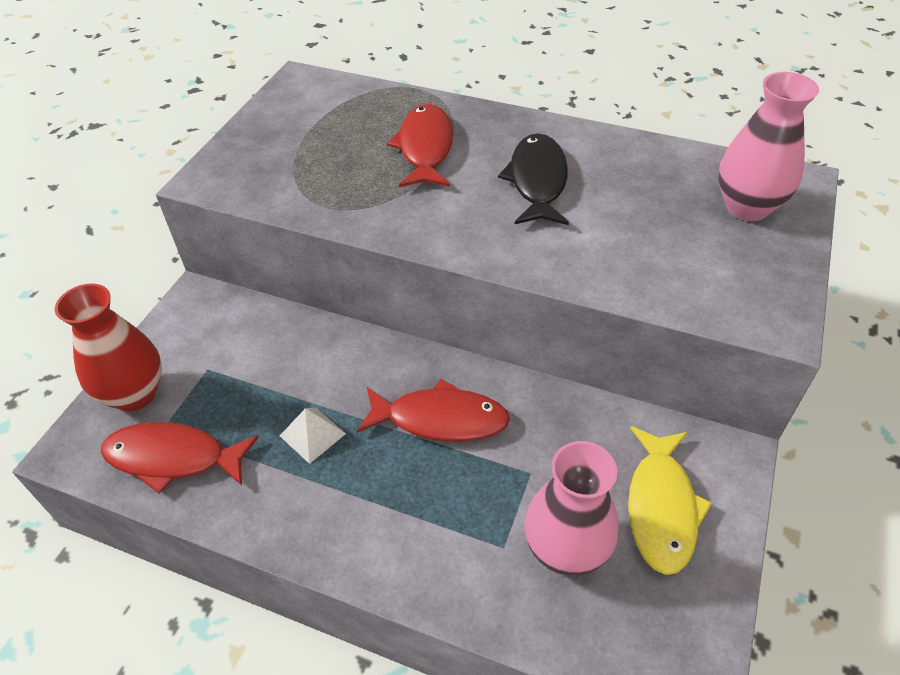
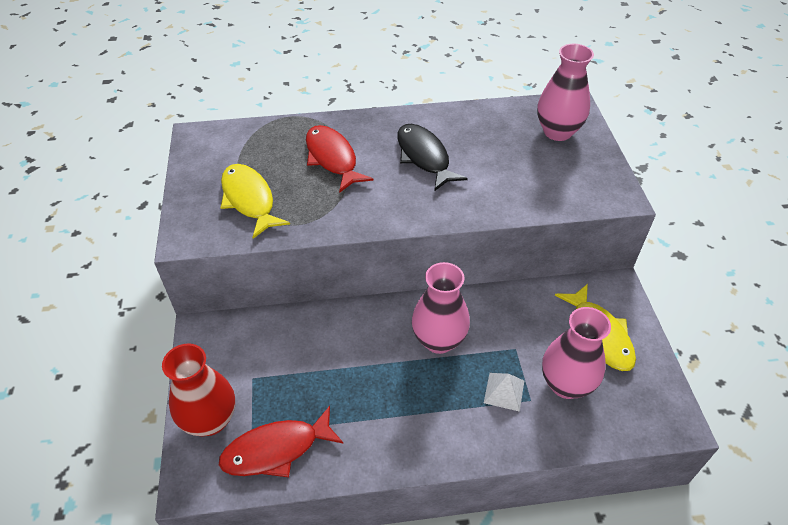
camera: 30 degrees left, 0 degrees up
white pyramid [280,407,346,464] -> white pyramid moved to [484,373,524,412]
red fish [357,379,510,442] -> pink vase [412,262,470,354]
none -> yellow fish [220,164,290,239]

